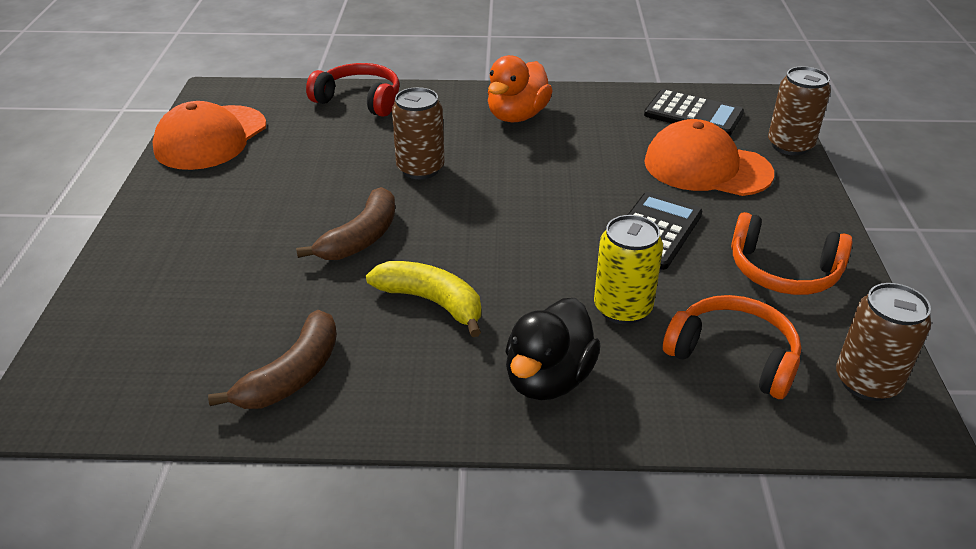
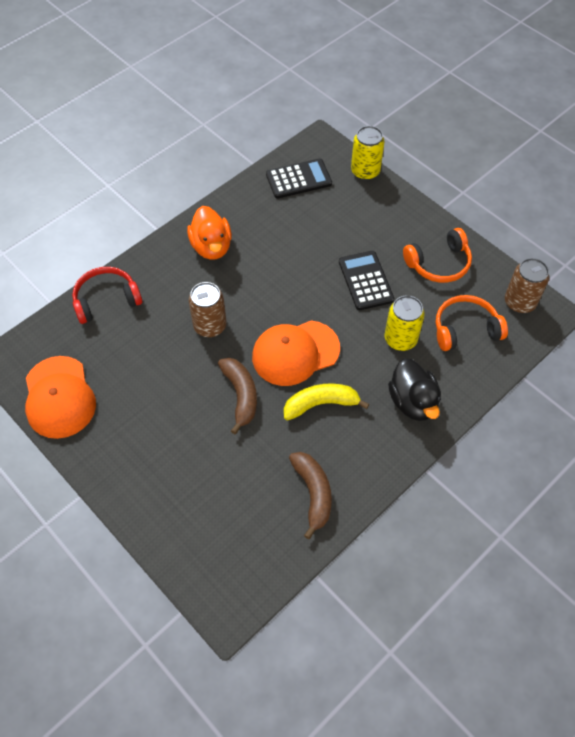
camera: 45 degrees left, 20 degrees up
orange cap [644,119,774,196] -> orange cap moved to [252,321,340,386]
brown can [768,66,831,155] -> yellow can [351,126,385,180]

